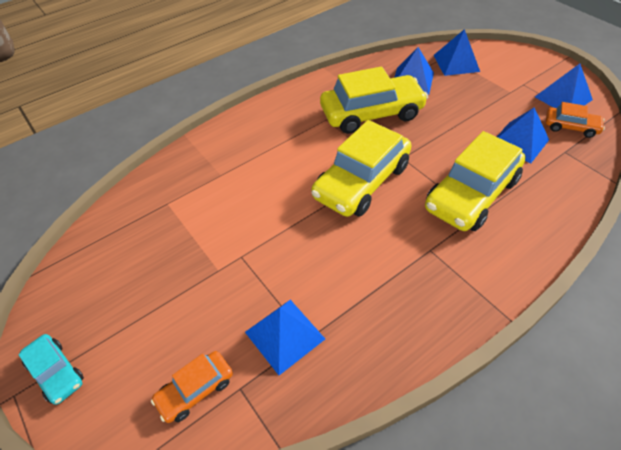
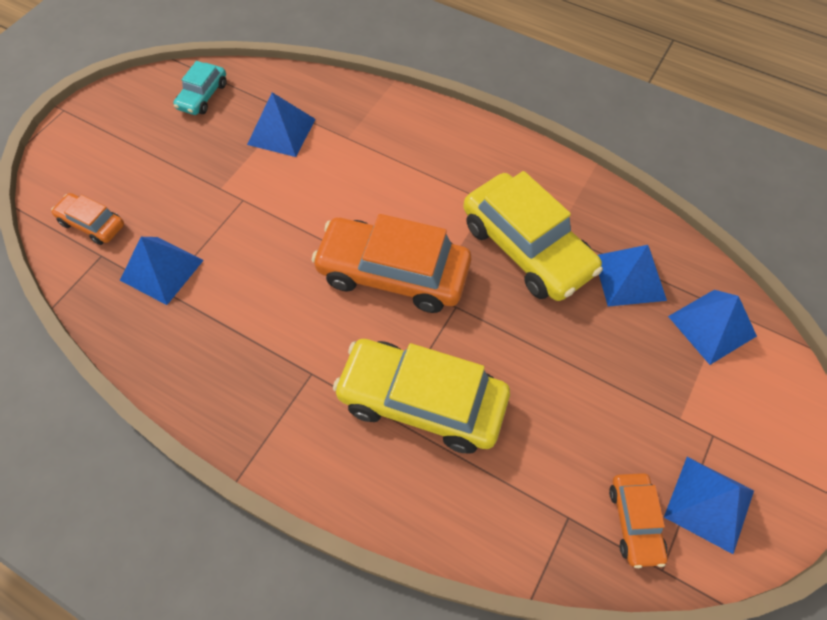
camera: 65 degrees right, 10 degrees up
turquoise car [19,334,84,405] -> turquoise car moved to [173,61,227,115]
yellow car [311,120,411,217] -> orange car [312,214,471,313]
blue pyramid [497,107,549,163] -> blue pyramid moved to [247,92,316,157]

